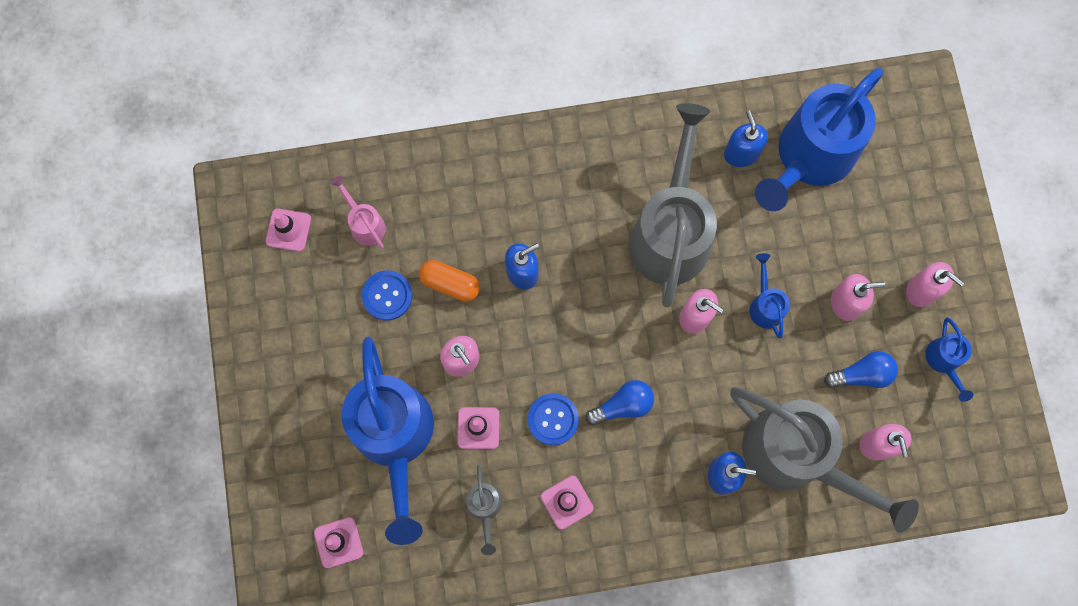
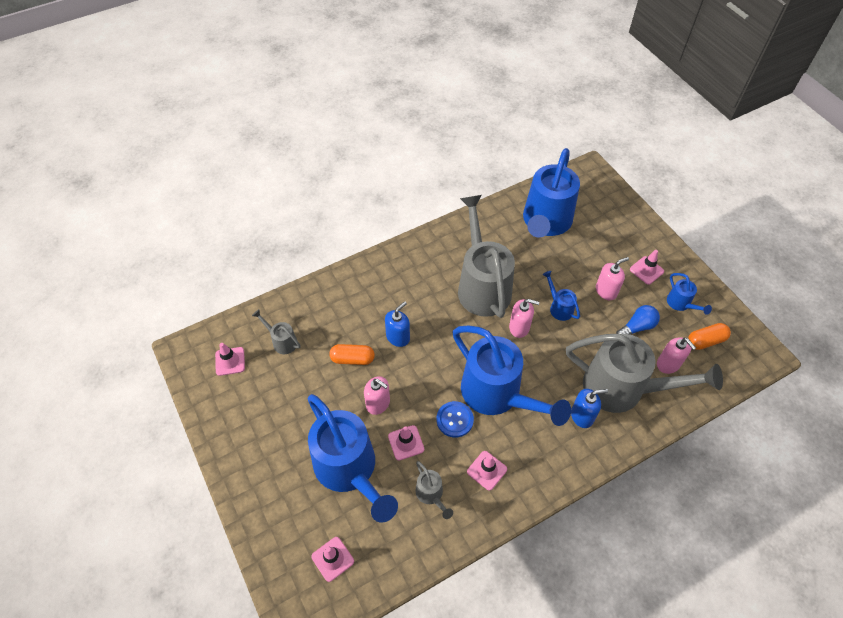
camera: 20 degrees left, 20 degrees down
pink watering can [330,175,386,249] -> grey watering can [252,309,301,354]
blue button [362,270,412,320] -> none
blue light bulb [586,380,654,426] -> blue watering can [453,326,571,426]
blue soap dispenser [724,110,768,167] -> none
pink soap dispenser [906,262,964,307] -> pink traffic cone [630,250,664,285]
none -> orange capsule [688,323,731,350]

